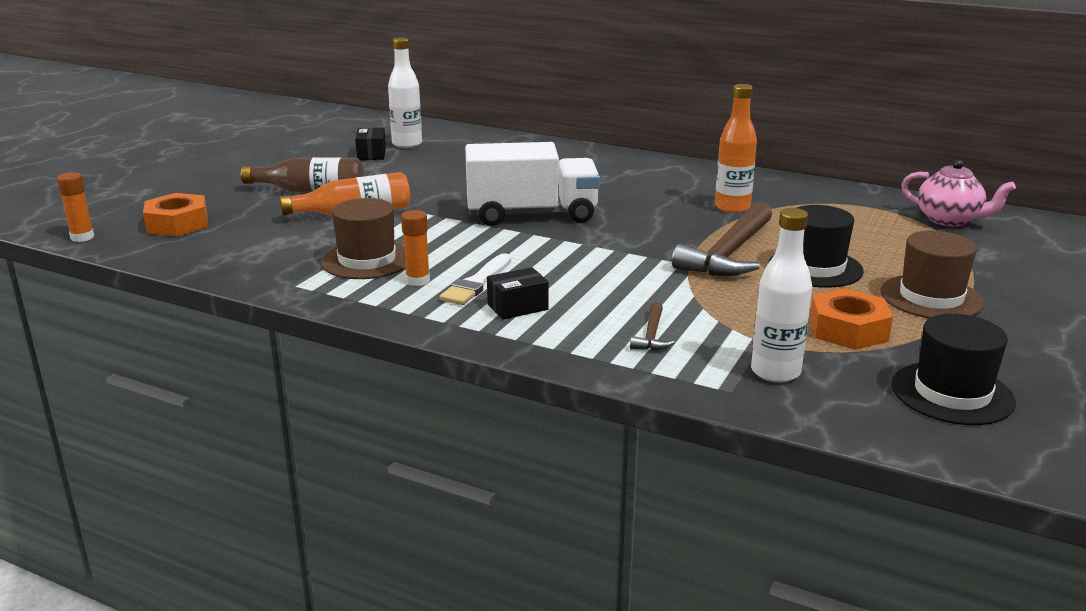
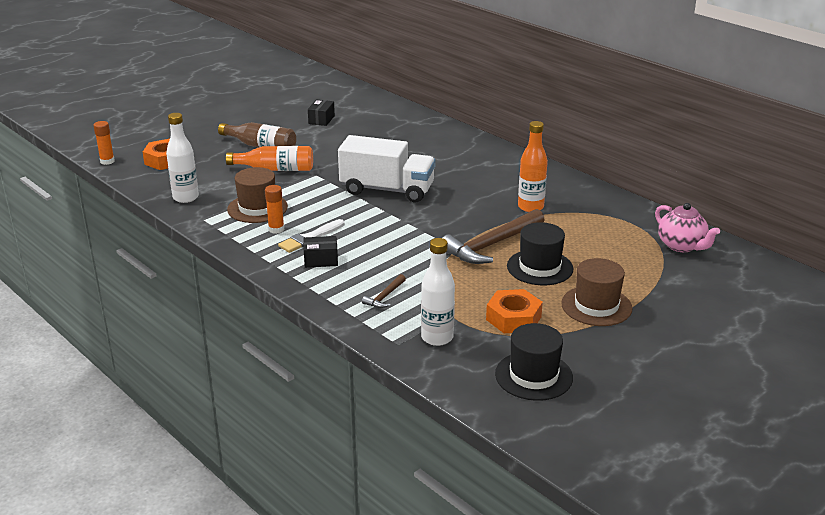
camera: 20 degrees right, 5 degrees up
white bottle [388,37,422,148] -> white bottle moved to [166,113,199,203]

